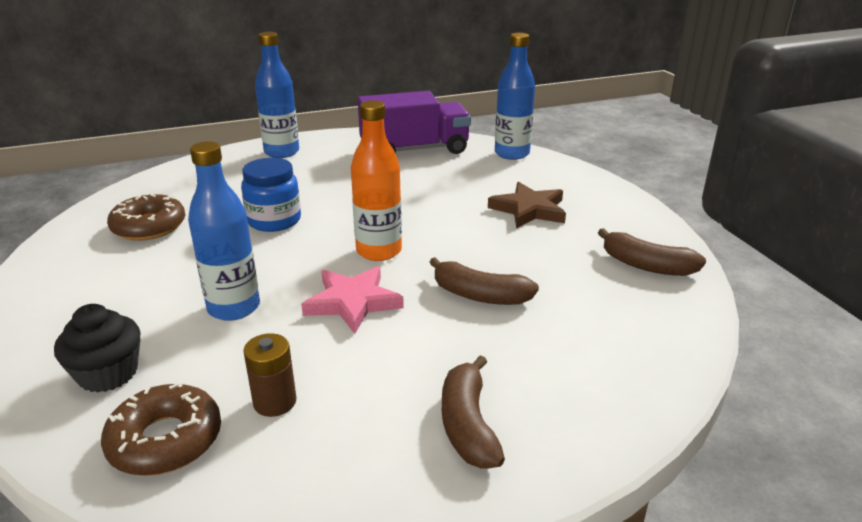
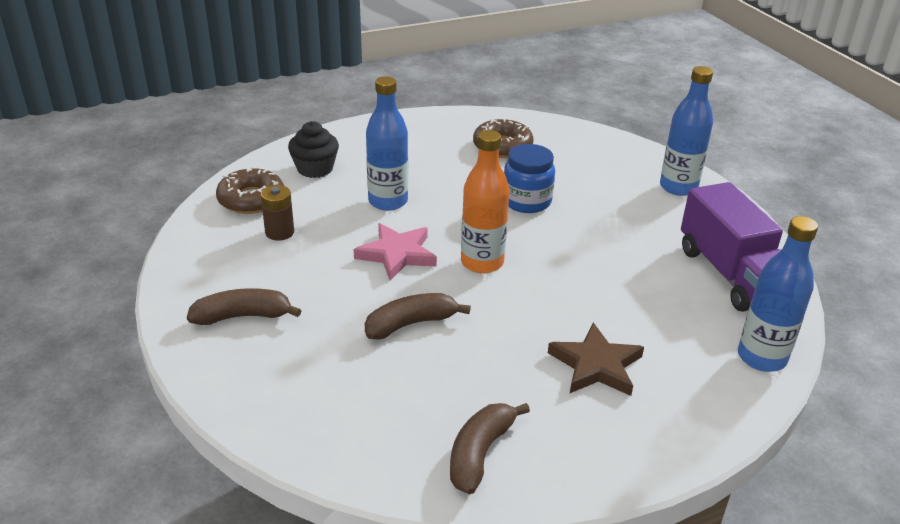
camera: 85 degrees right, 5 degrees up
brown banana [429,257,539,305] -> brown banana turned 45 degrees clockwise [365,293,471,340]

